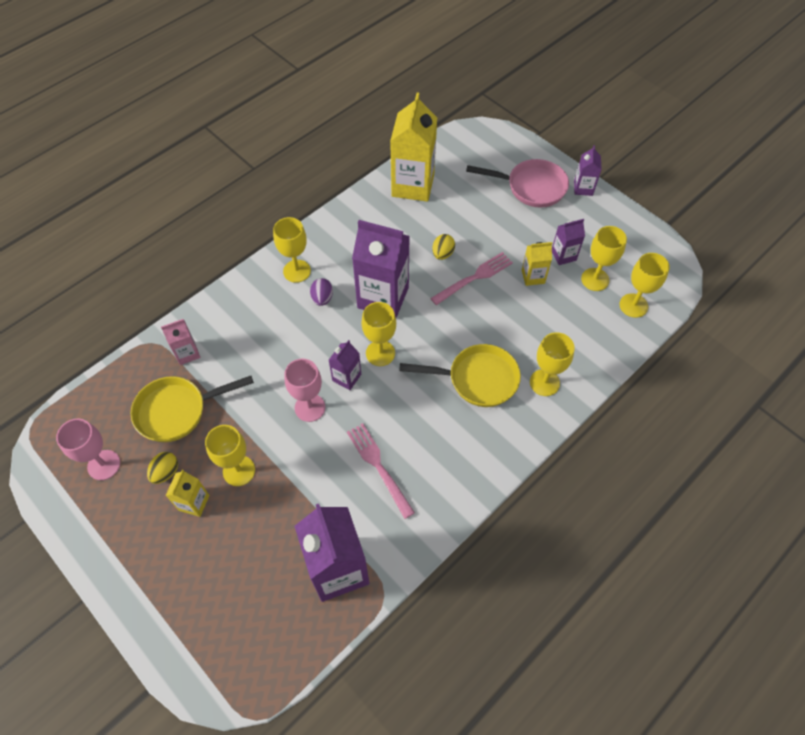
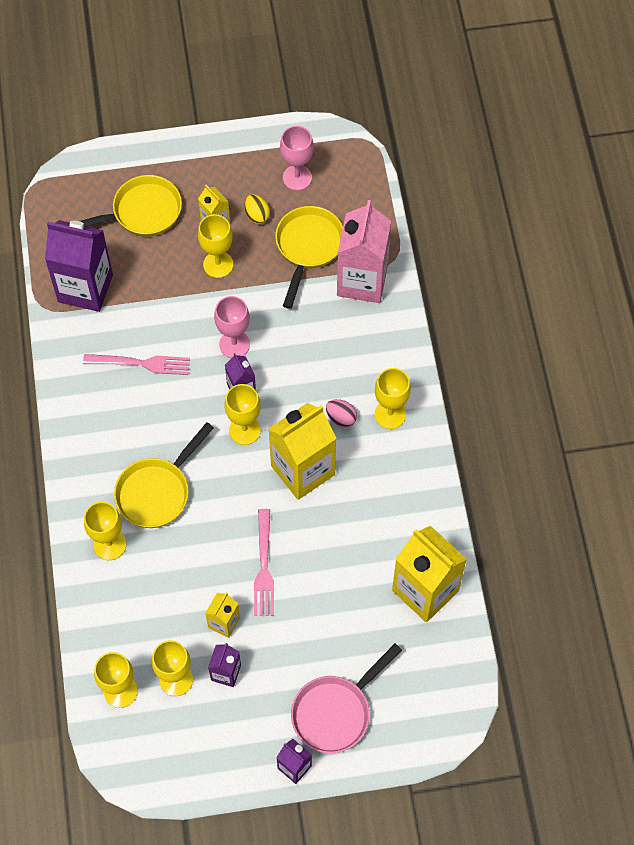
camera: 125 degrees right, 5 degrees up
pink carton [161,319,200,365] -> pink carton [337,200,391,303], size x2.03
purple egg [310,278,333,306] -> pink egg [326,399,357,428]
purple carton [352,220,410,318] -> yellow carton [268,403,337,500]
yellow egg [432,234,455,260] -> none
none -> yellow pan [80,175,182,237]

